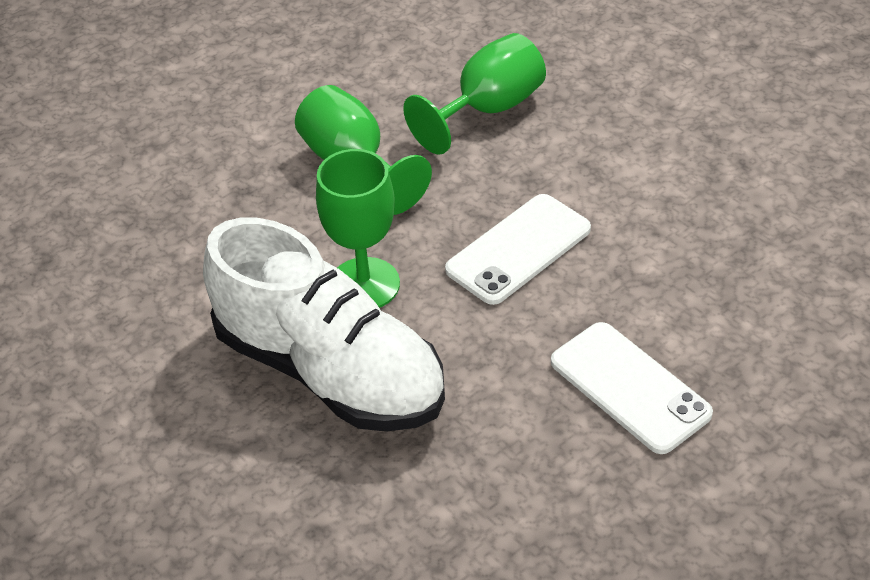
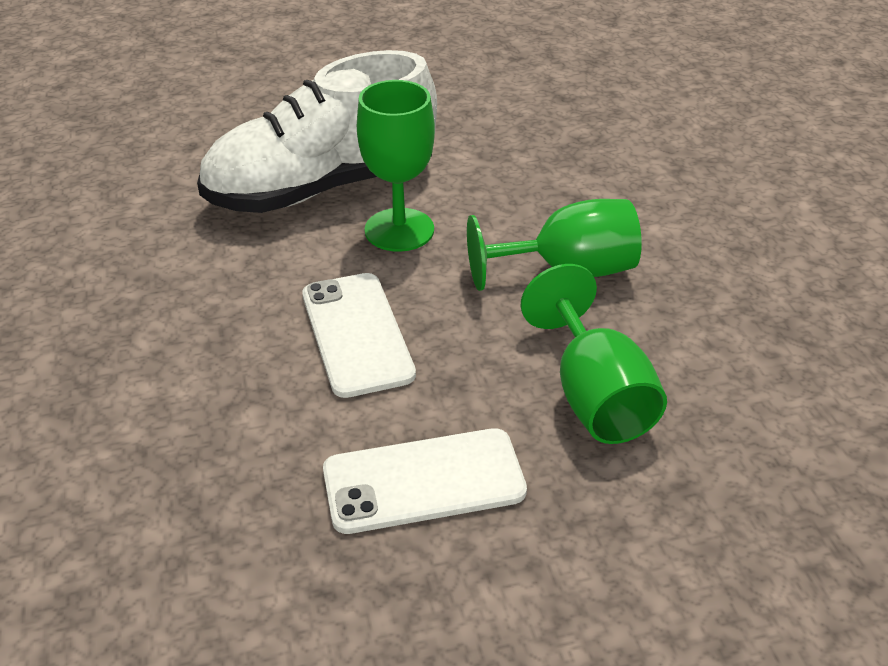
camera: 115 degrees right, 5 degrees down
white phone [551,322,713,454] -> white phone moved to [323,428,527,534]

